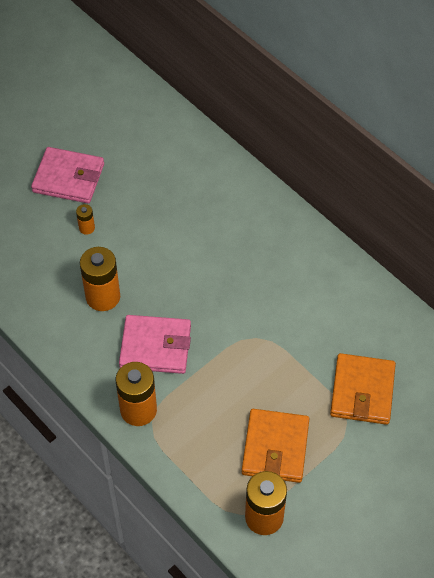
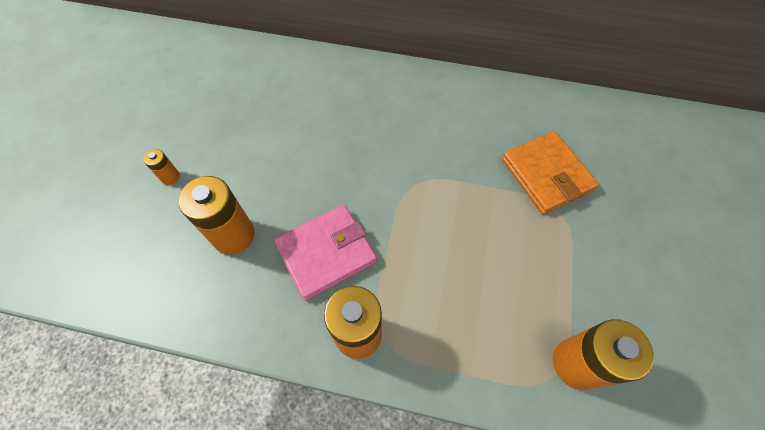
camera: 35 degrees left, 5 degrees up
pink wallet [31,147,104,203] -> none
orange wallet [242,409,309,483] -> none

